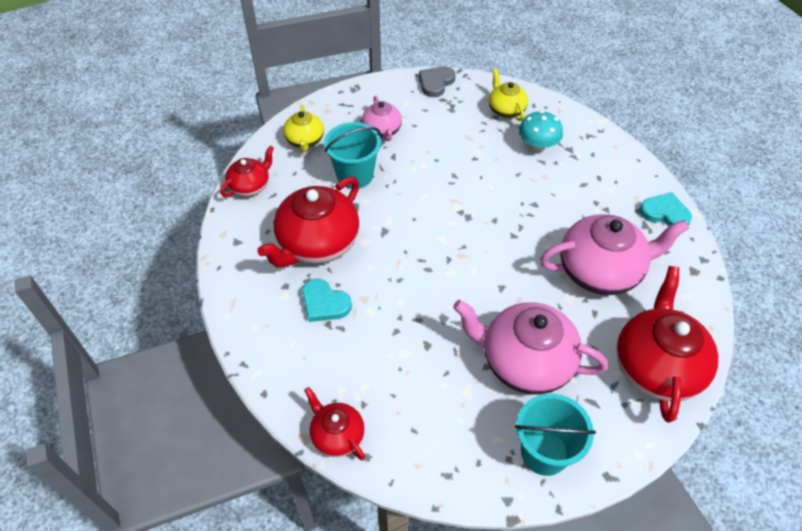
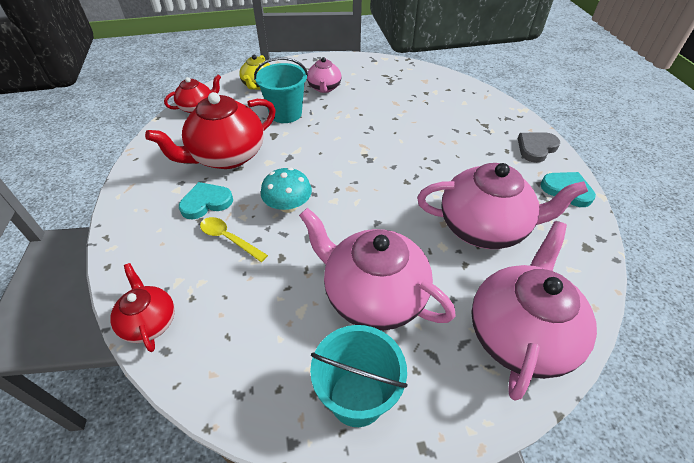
camera: 15 degrees right, 5 degrees down
turquoise heart [302,279,352,322] -> turquoise heart turned 105 degrees clockwise [179,182,233,219]
grey heart [419,66,456,97] -> grey heart moved to [518,133,560,163]
yellow teapot [489,69,528,121] -> none
turquoise mushroom [519,111,563,151] -> turquoise mushroom moved to [261,167,312,213]
red teapot [616,266,718,423] -> pink teapot [471,221,597,400]
none -> yellow spoon [200,217,268,262]

